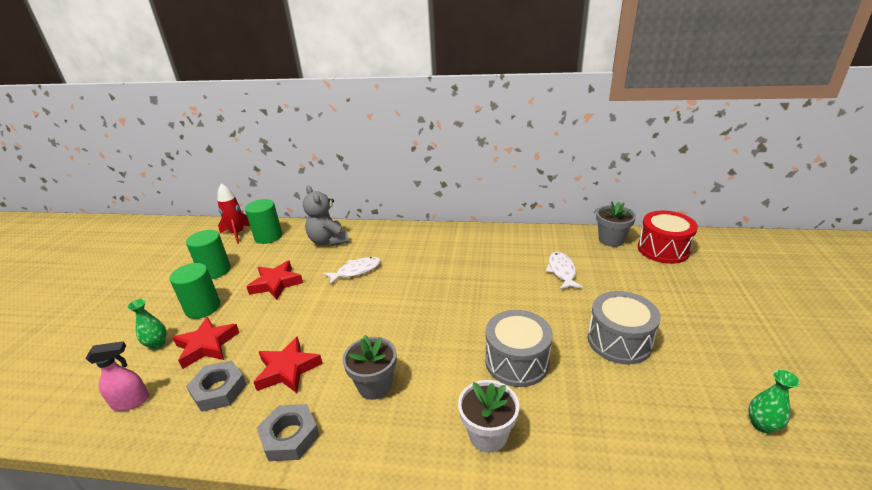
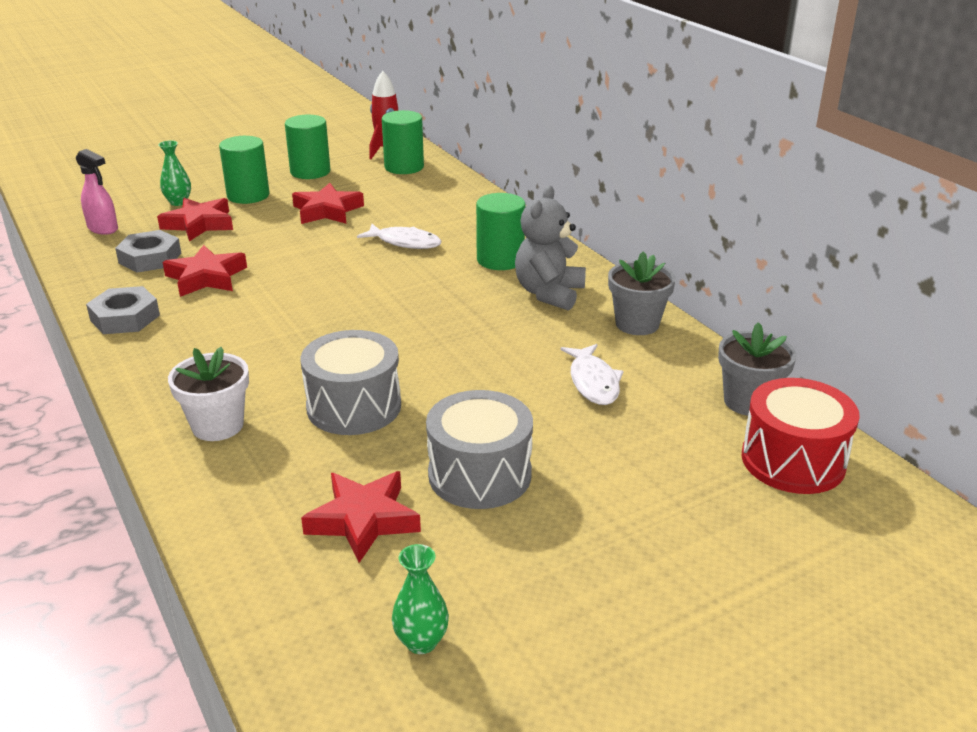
camera: 50 degrees right, 0 degrees up
grey teddy bear [303,186,349,246] -> grey teddy bear moved to [515,185,586,311]
grey flower pot [343,335,397,400] -> grey flower pot moved to [608,252,676,335]
white fish [545,252,583,290] -> white fish turned 120 degrees clockwise [560,344,623,405]
none -> red star [301,471,421,563]
none -> green cylinder [476,193,526,270]

